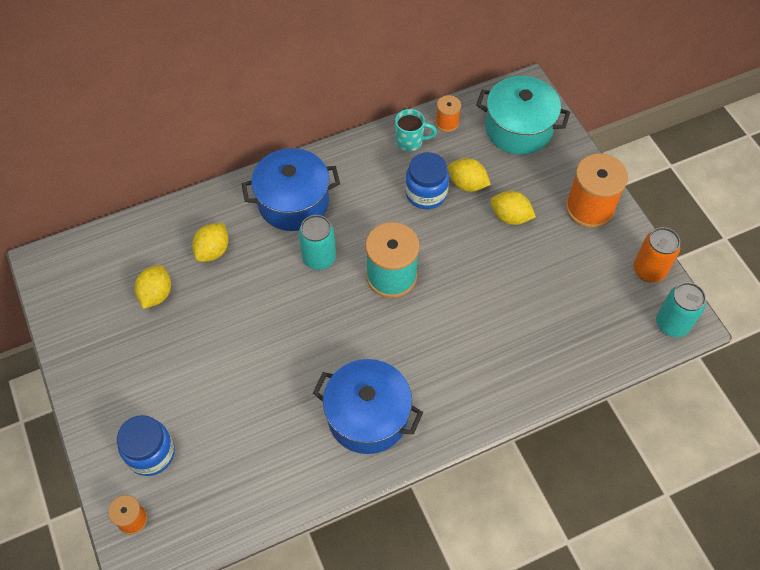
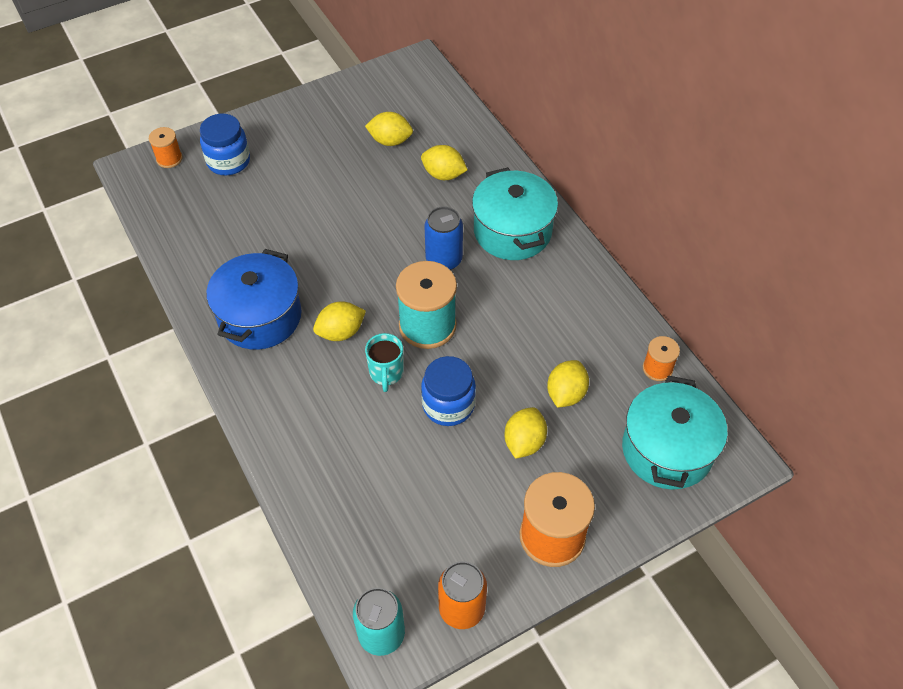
camera: 85 degrees right, 5 degrees down
blue pot [242,148,340,231] -> turquoise pot [472,167,558,260]
turquoise can [299,215,336,270] -> blue can [424,206,463,270]
turquoise mug [395,109,437,151] -> turquoise mug moved to [365,333,404,392]
blue jar [405,152,449,209] -> blue jar moved to [421,356,476,426]
none -> yellow lemon [313,301,366,341]

